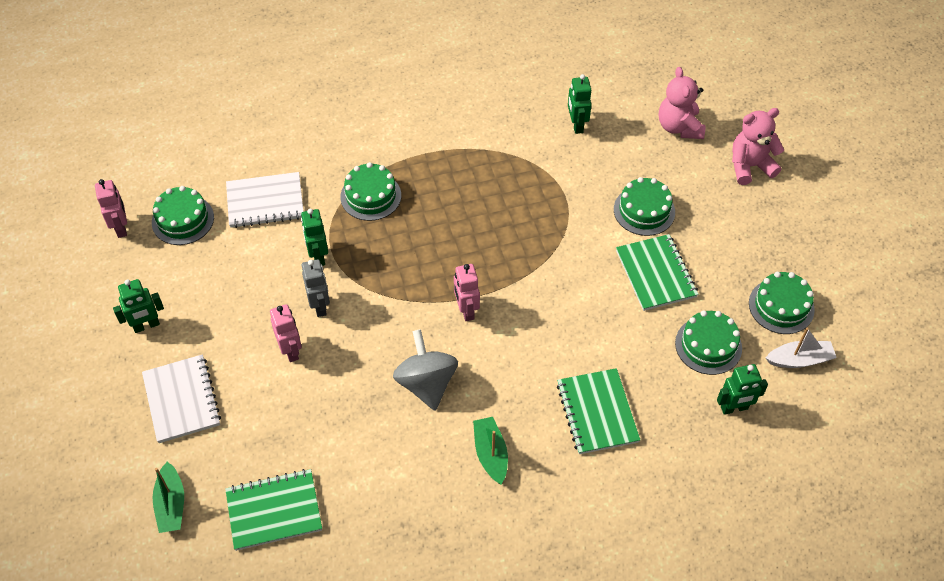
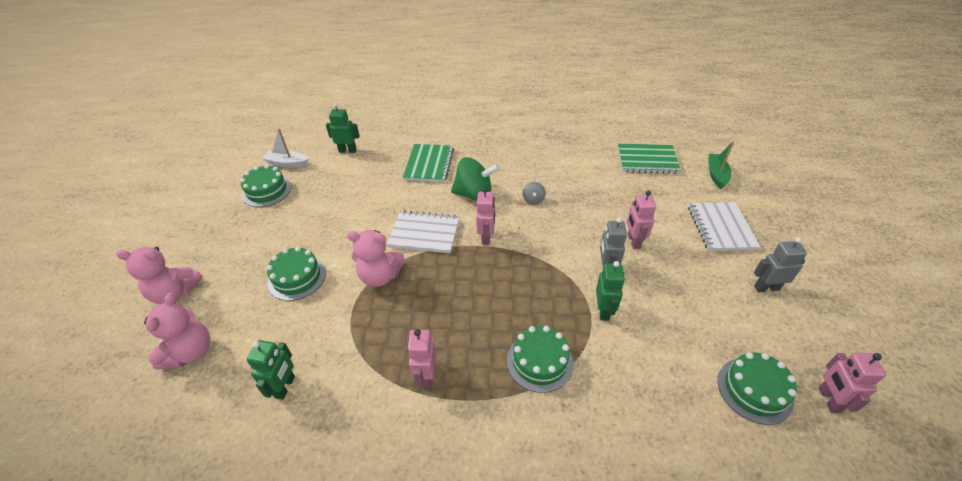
camera: 160 degrees left, 10 degrees down
green robot [113,279,164,333] -> grey robot [754,237,807,292]
white notebook [226,172,304,228] -> white notebook moved to [387,210,460,253]
grey spinning top [393,329,458,411] -> grey spinning top [523,182,546,205], size x0.47
green boat [473,417,508,484] -> none
green notebook [616,234,699,311] -> none
green cake [675,310,742,375] -> none
none -> pink teddy bear [347,230,405,287]
none -> pink robot [407,329,436,388]
none -> green spinning top [451,157,500,201]

